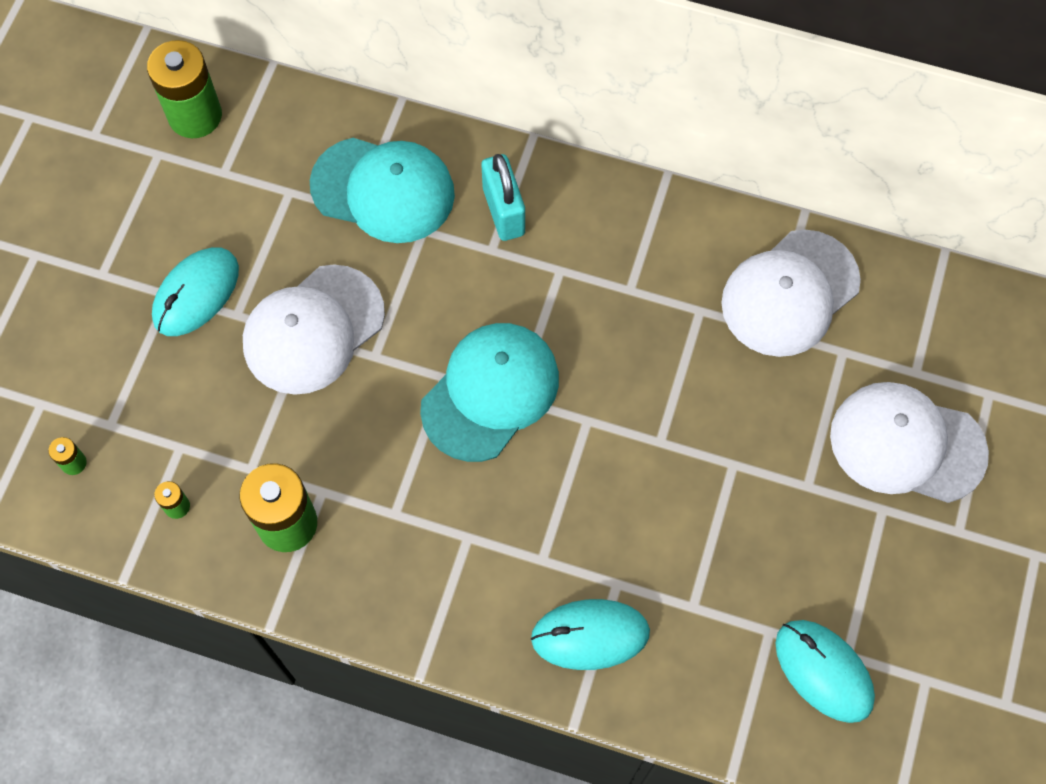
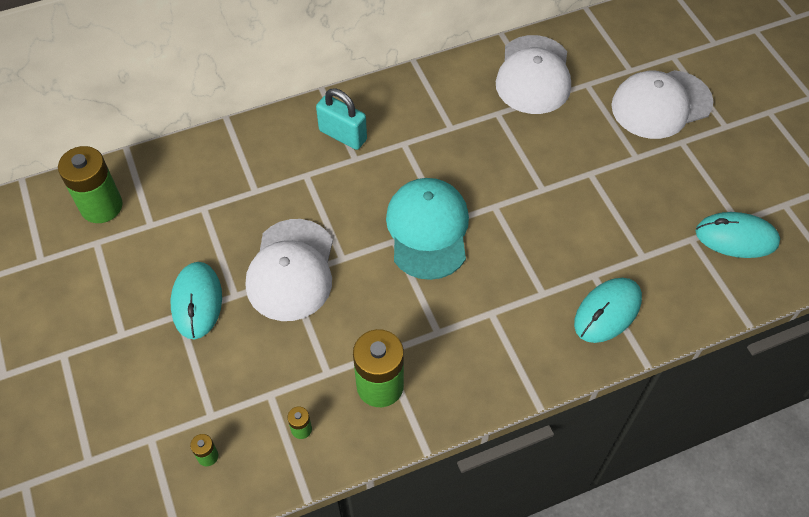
camera: 40 degrees left, 10 degrees down
turquoise cap [310,138,455,243] -> none

